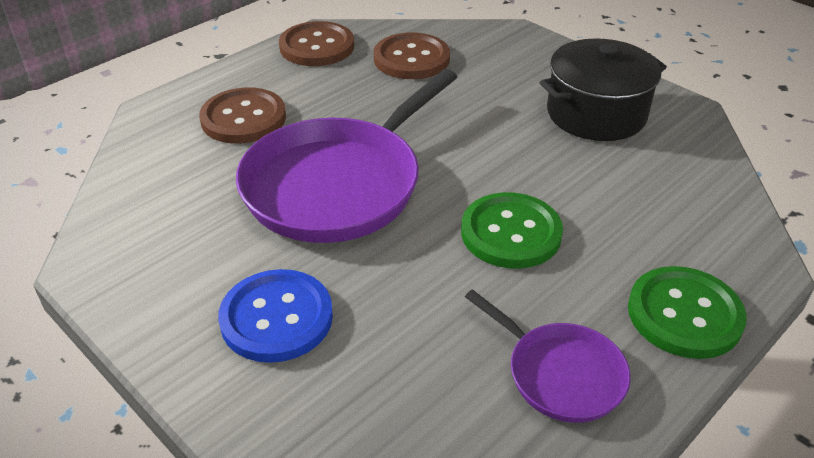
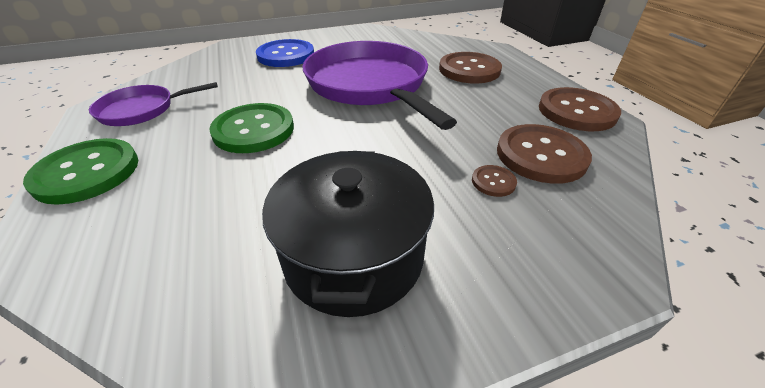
camera: 115 degrees right, 0 degrees up
none -> brown button [472,165,517,197]

